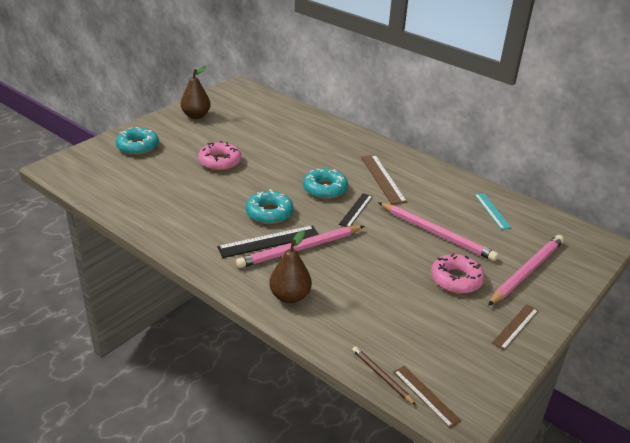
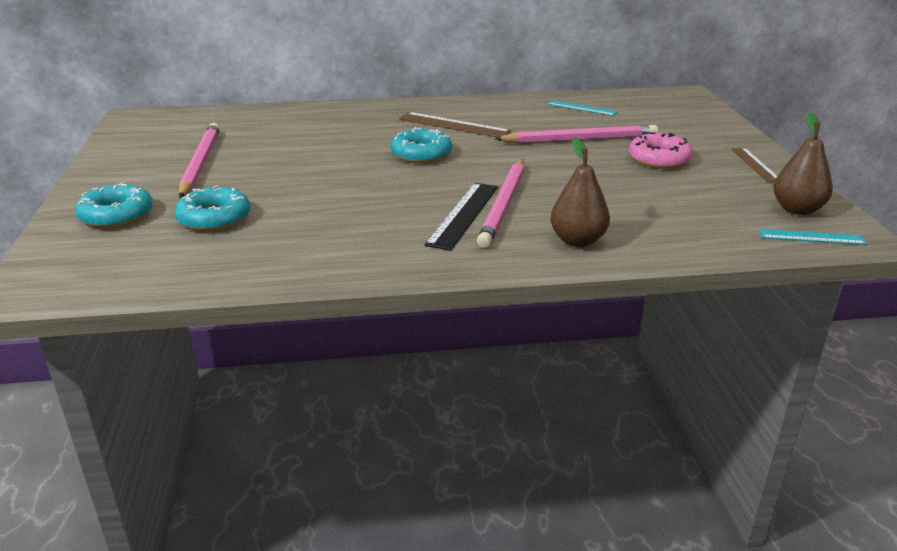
camera: 45 degrees left, 5 degrees down
brown pear [181,66,211,119] -> brown pear moved to [773,113,833,215]
pink donut [198,141,242,171] -> none
turquoise donut [246,189,293,224] -> turquoise donut moved to [175,185,250,231]
black ruler [339,193,373,227] -> none
brown pencil [352,346,416,405] -> none
brown ruler [394,366,461,428] -> turquoise ruler [759,229,867,245]
pink pencil [488,235,564,306] -> pink pencil moved to [179,123,220,198]

